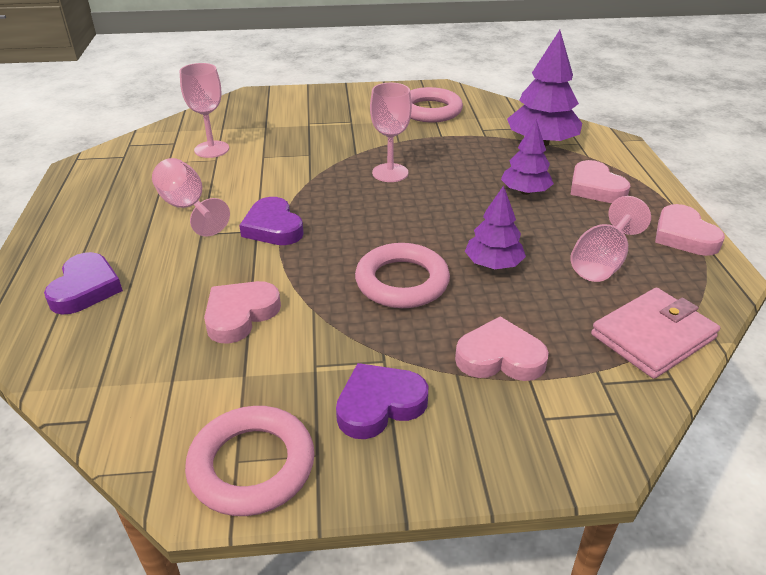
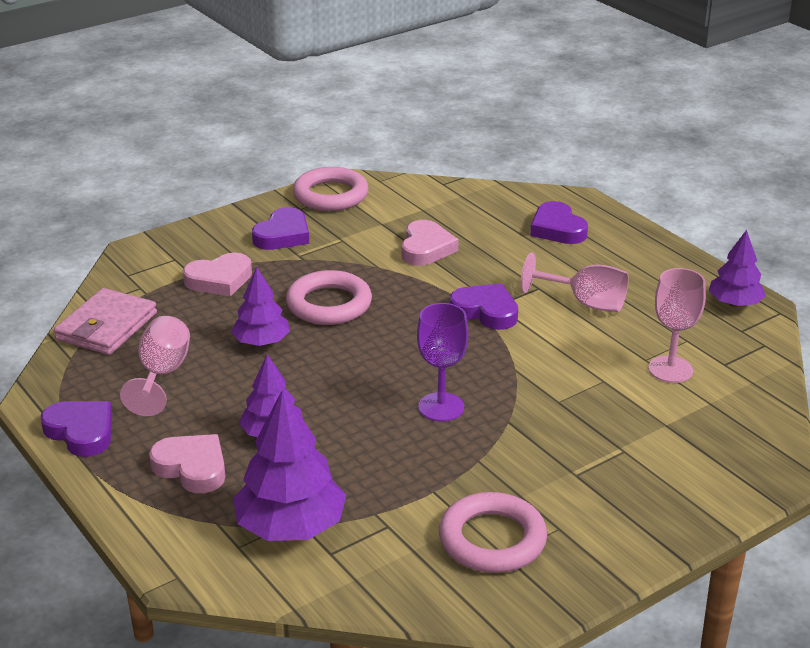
camera: 150 degrees right, 5 degrees down
pink goblet [370,83,412,182] -> purple goblet [417,303,468,421]
pink heart [655,204,725,256] -> purple heart [41,401,112,457]
none -> purple tree [708,230,766,307]

